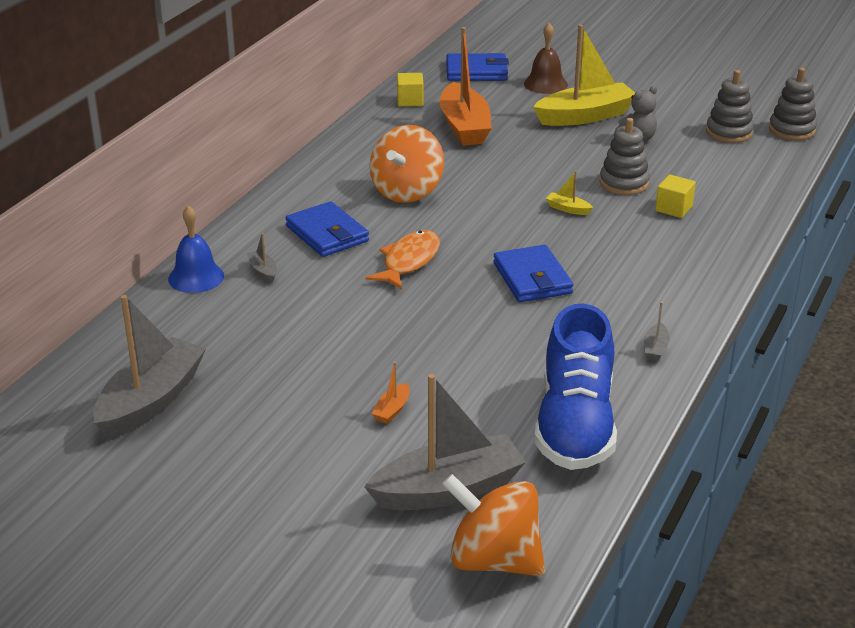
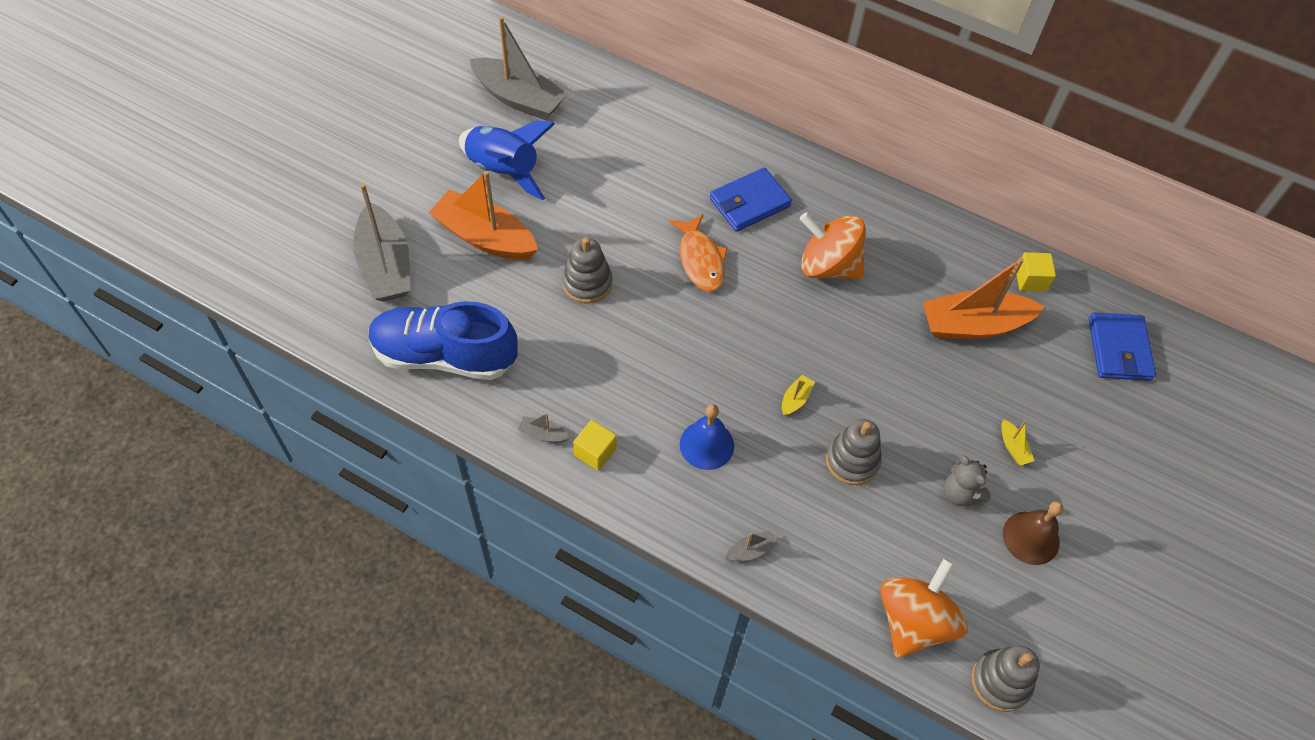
camera: 90 degrees right, 25 degrees up
blue bell [168,206,224,293] -> blue bell moved to [680,404,734,470]
grey boat [247,233,277,283] -> grey boat moved to [726,530,778,561]
orange fish [366,230,440,290] -> orange fish turned 45 degrees clockwise [669,214,728,291]
orange boat [372,362,410,424] -> orange boat [429,171,538,260], size x2.49
orange spinning top [442,474,545,576] -> orange spinning top moved to [880,558,967,658]
blue wallet [493,245,573,302] -> none
brown bell [524,23,568,94] -> brown bell moved to [1003,501,1063,565]
yellow boat [533,24,635,126] -> yellow boat [1001,419,1034,465], size x0.40
yellow cube [655,174,696,218] -> yellow cube moved to [573,420,617,471]
grey stacking toy [706,70,754,143] -> grey stacking toy moved to [562,237,612,304]
none -> blue rocket [459,120,555,200]

